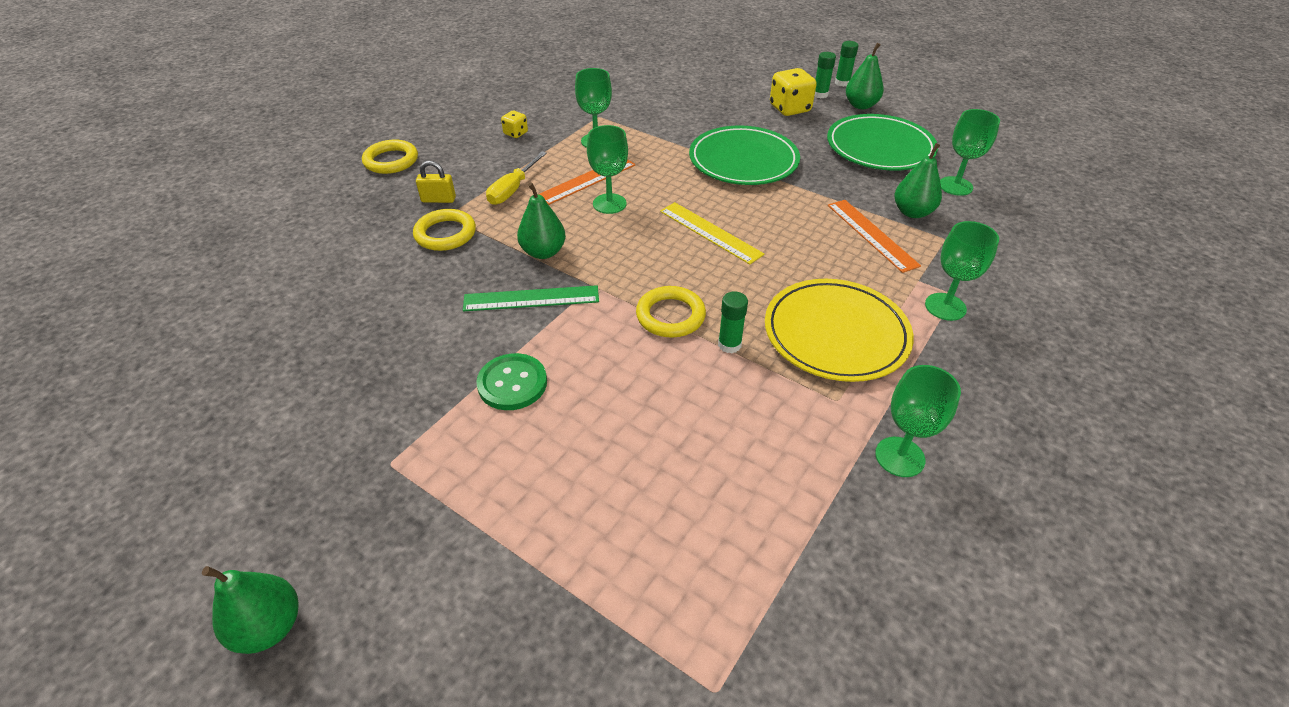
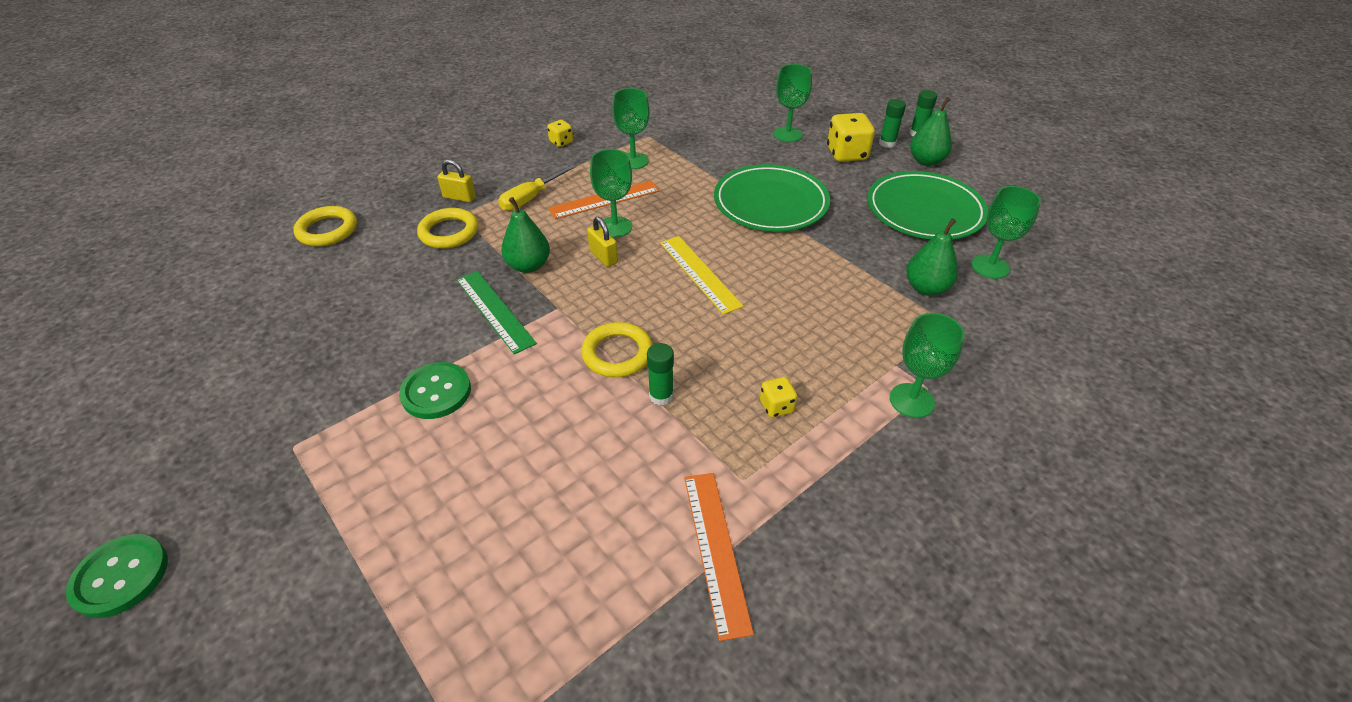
camera: 15 degrees right, 0 degrees up
green pear [202,566,299,654] -> green button [66,534,168,618]
yellow ring [362,140,418,174] -> yellow ring moved to [293,206,357,246]
green ruler [463,285,599,312] -> green ruler turned 45 degrees clockwise [456,271,537,354]
yellow plate [765,279,914,382] -> yellow dice [760,377,797,418]
orange ruler [828,200,921,273] -> orange ruler moved to [684,473,754,641]
green goblet [875,365,961,477] -> green goblet moved to [773,64,812,142]
none -> yellow padlock [587,217,618,267]

